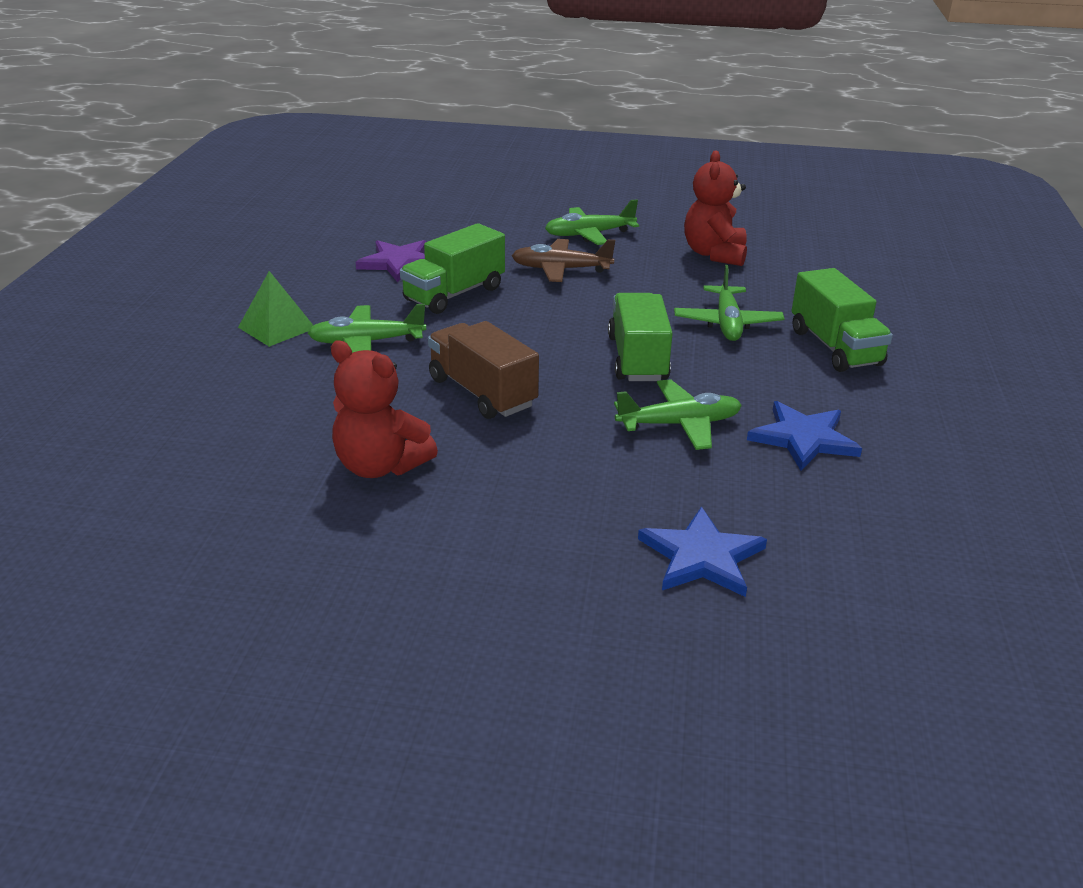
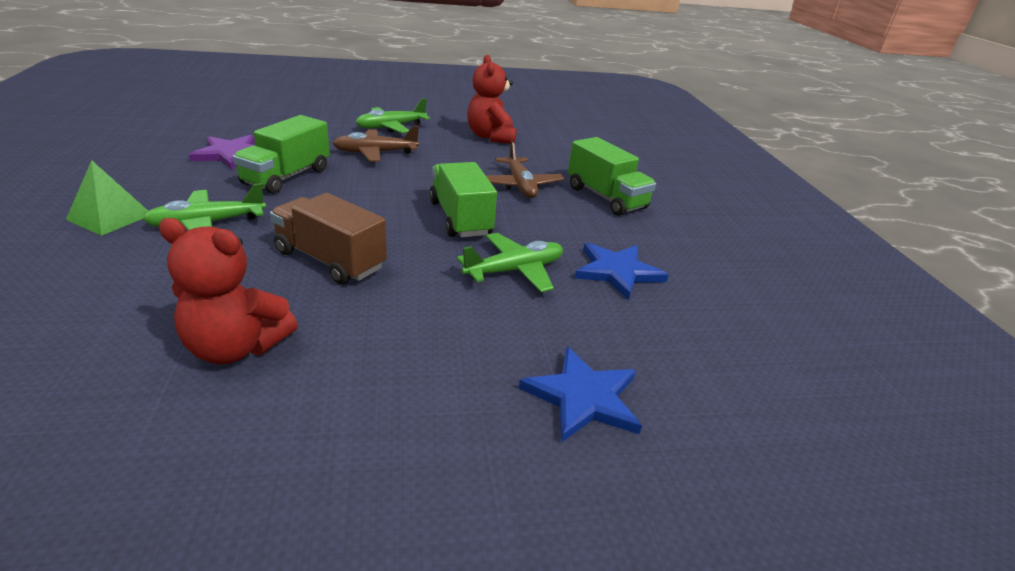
camera: 20 degrees left, 0 degrees up
green plane [674,265,785,341] -> brown plane [486,140,564,198]

